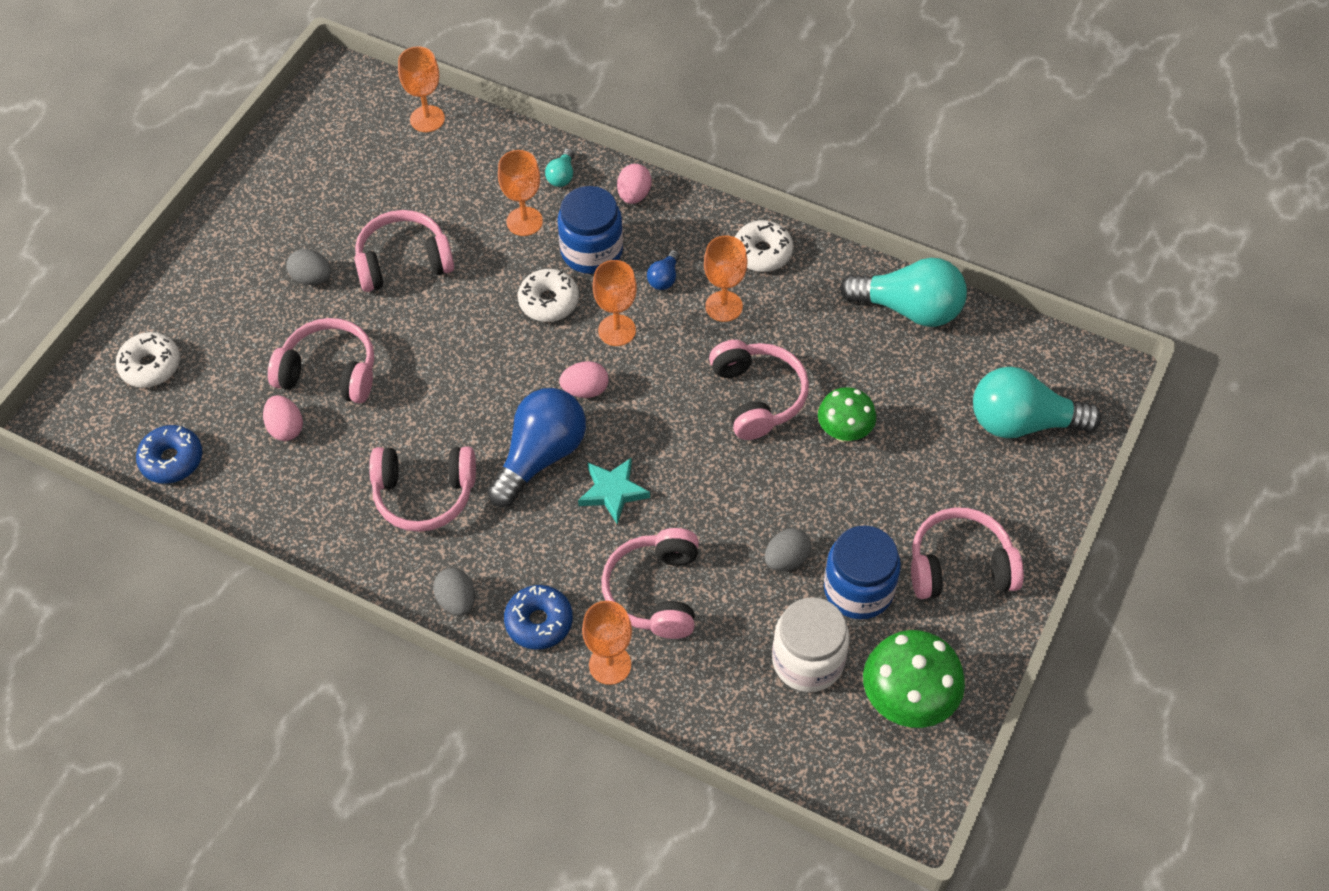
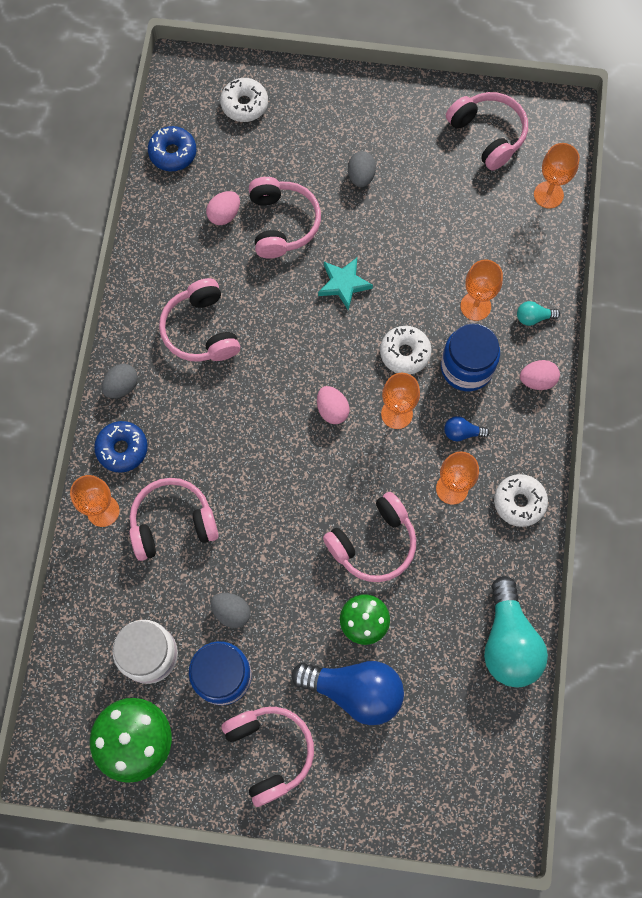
camera: 70 degrees right, 15 degrees up
pink headphones [354,210,454,292] -> pink headphones moved to [446,92,528,171]
blue light bulb [487,388,586,507] -> blue light bulb moved to [292,661,404,725]
turquoise star [578,458,650,525] -> turquoise star moved to [318,258,373,311]
turquoise light bulb [973,367,1102,438] -> none

